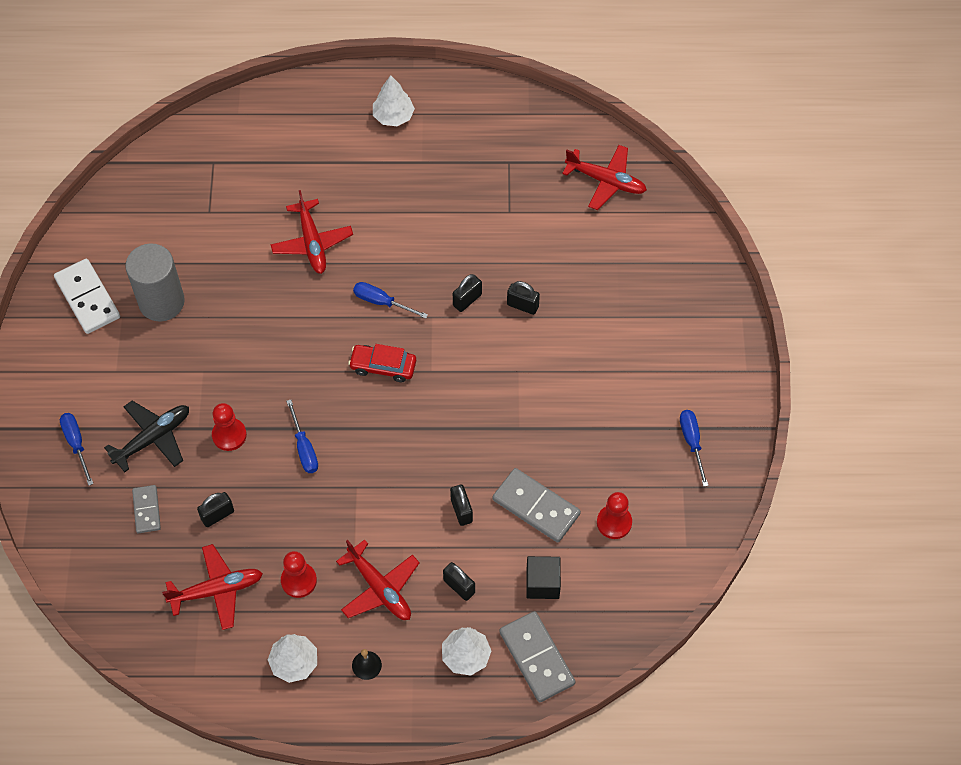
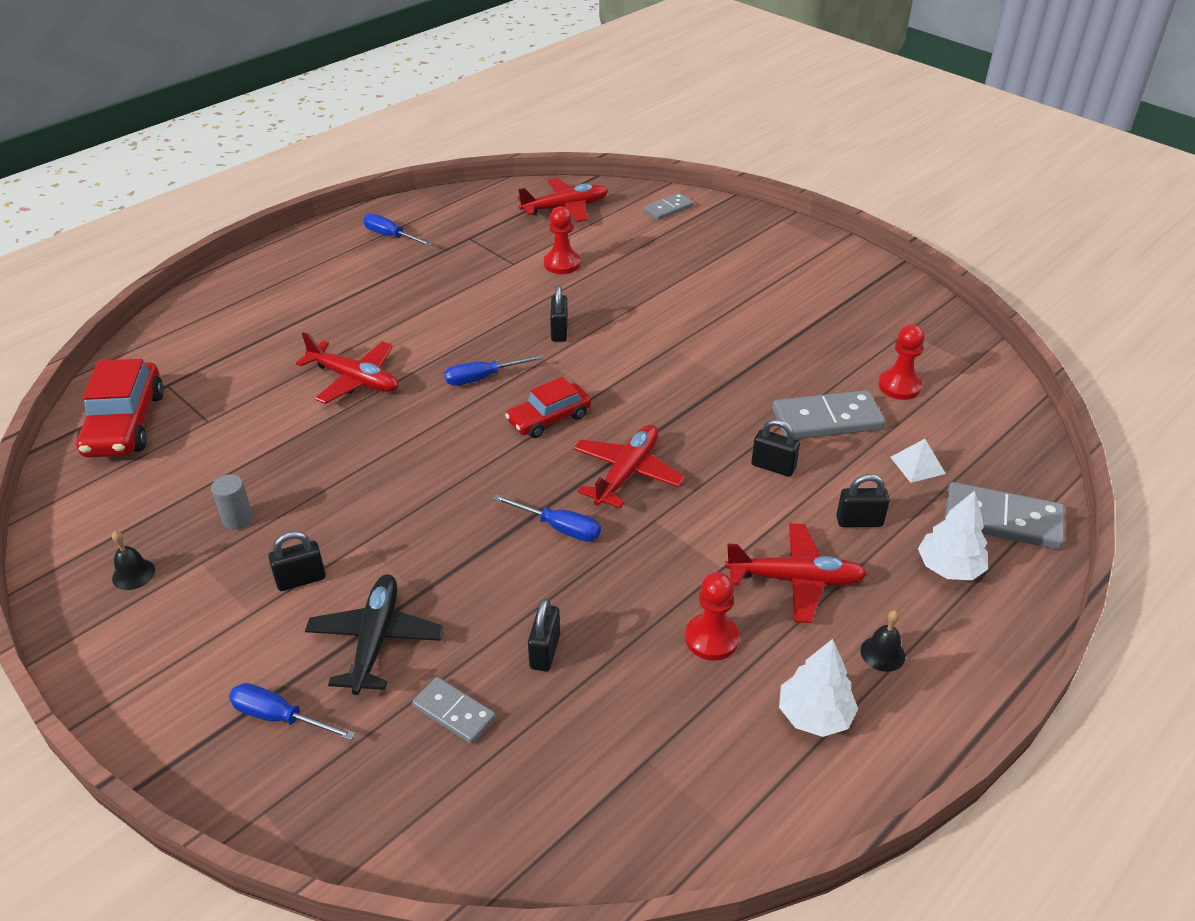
camera: 45 degrees left, 20 degrees down
white domino [54,259,120,334] -> black bell [112,531,155,590]
grey cylinder [125,244,185,322] -> grey cylinder [211,474,253,530], size x0.44
red plane [162,544,263,630] -> red plane moved to [573,424,685,509]
red pawn [212,403,247,451] -> red pawn moved to [544,206,580,274]
white tree [373,75,415,126] -> none
black padlock [507,281,540,315] -> black padlock moved to [268,531,326,591]
black cube [526,556,561,599] -> white pyramid [890,439,946,483]
blue screwdriver [680,410,709,487] -> blue screwdriver moved to [363,213,433,246]
none -> red car [76,359,164,457]
none -> grey domino [644,193,694,220]

